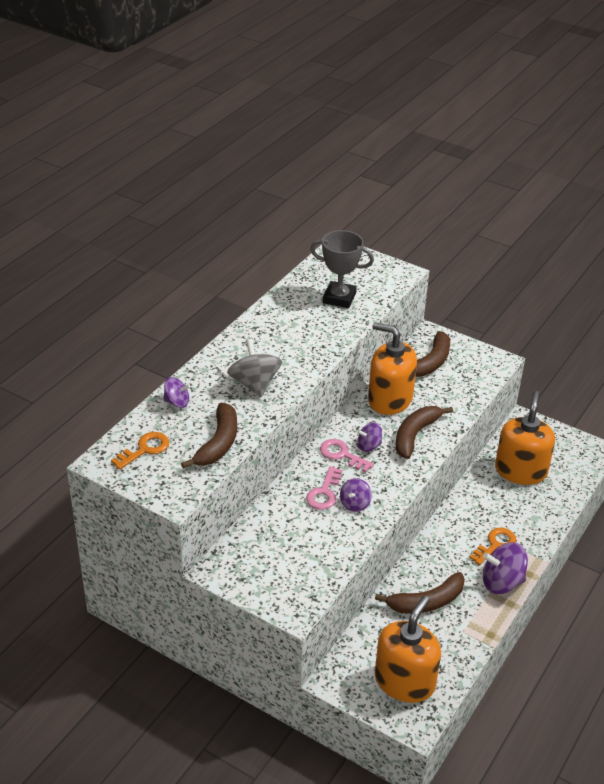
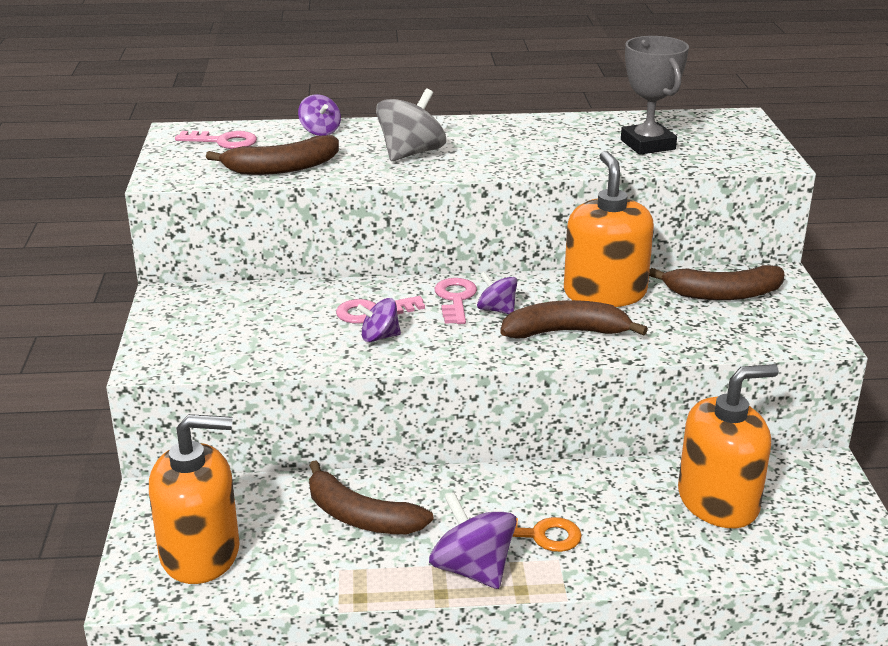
camera: 55 degrees right, 10 degrees down
orange key [111,432,169,470] -> pink key [175,131,257,149]

